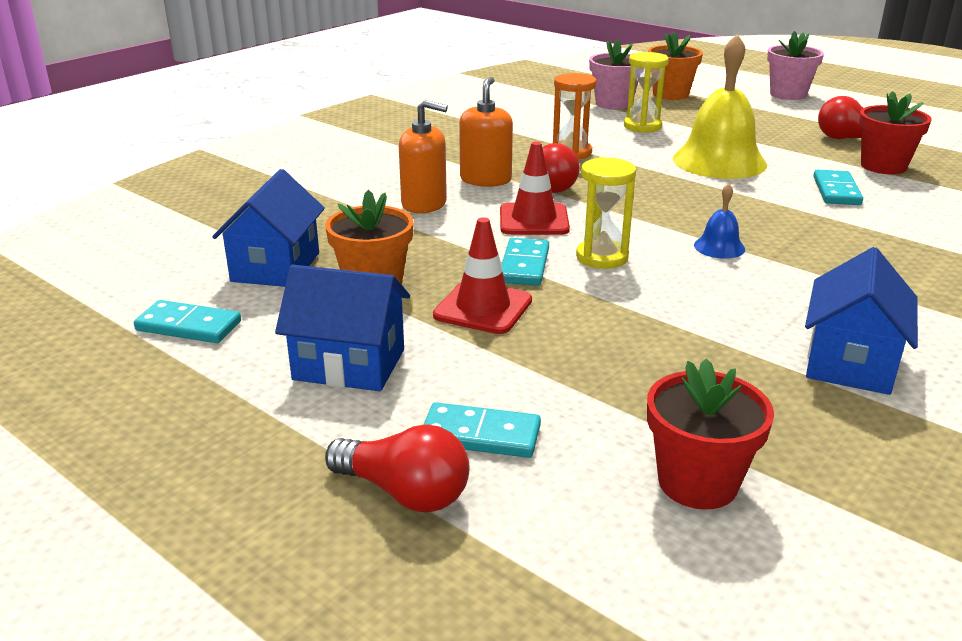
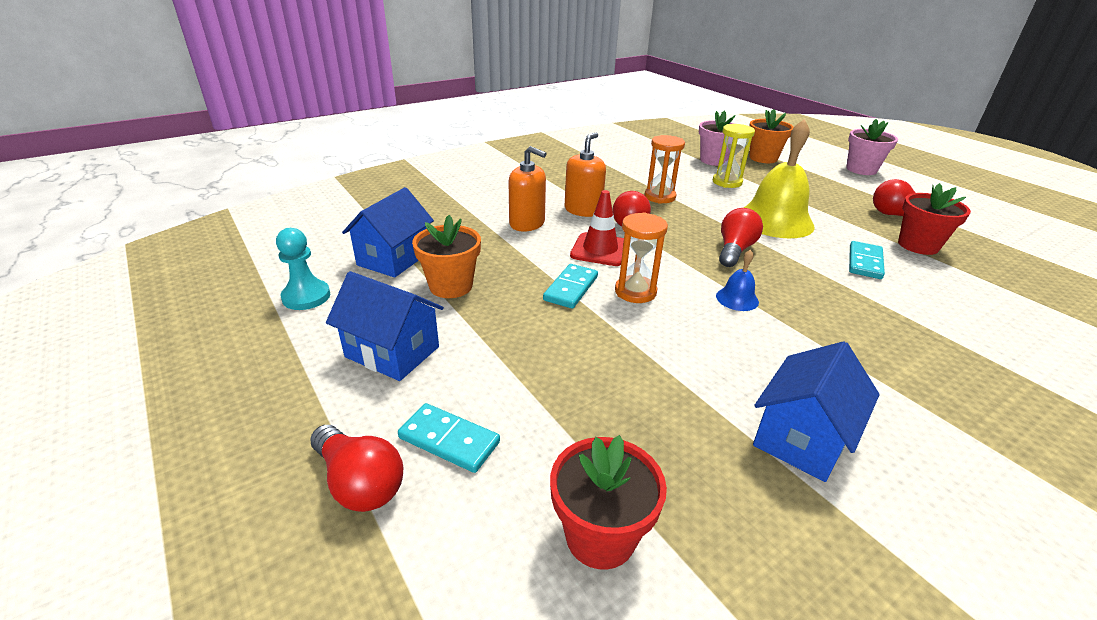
camera: 15 degrees right, 5 degrees up
turquoise domino [134,300,241,343] -> turquoise pawn [276,228,330,310]
red traffic cone [433,217,532,334] -> none
yellow hourglass [576,157,636,269] -> orange hourglass [615,212,668,303]
none -> red light bulb [719,208,763,267]

